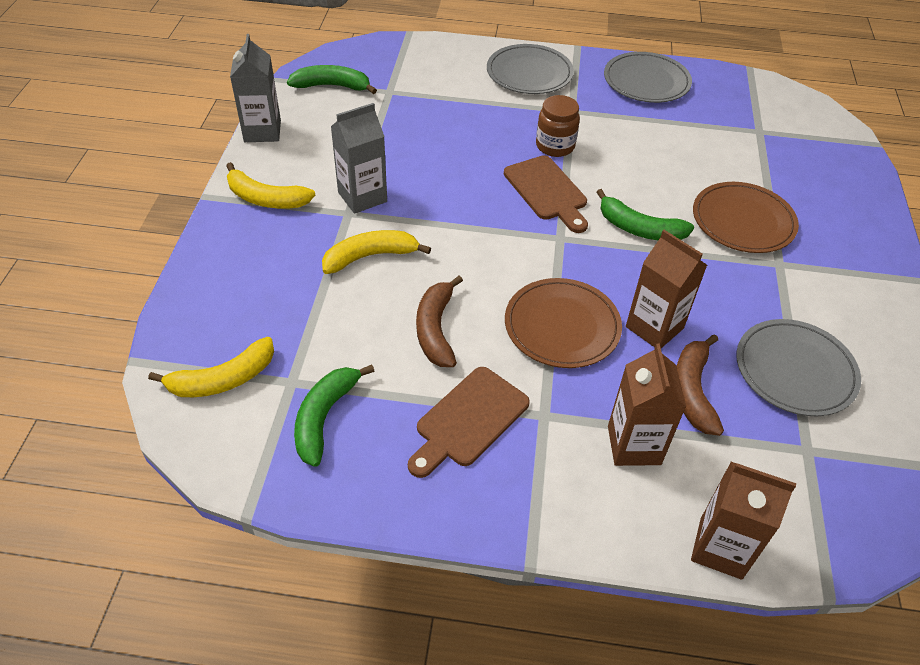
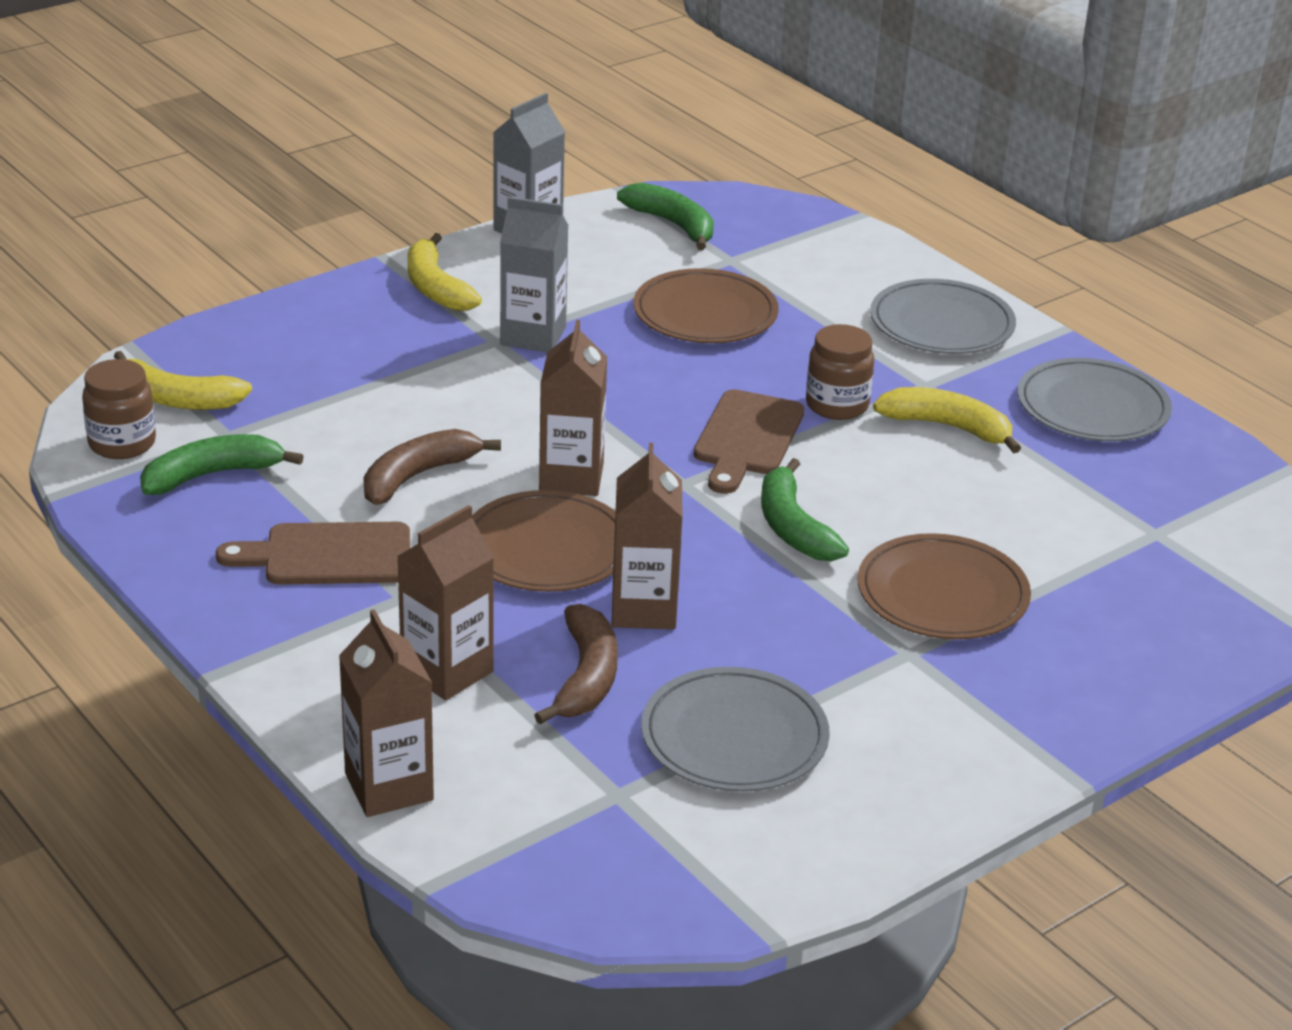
camera: 45 degrees right, 15 degrees down
yellow banana [322,230,431,274] -> yellow banana moved to [873,387,1021,453]
brown banana [676,334,724,436] -> brown banana turned 135 degrees clockwise [534,604,618,724]
none -> brown jar [82,359,156,459]
none -> brown carton [539,320,607,496]
none -> brown plate [633,268,779,343]

